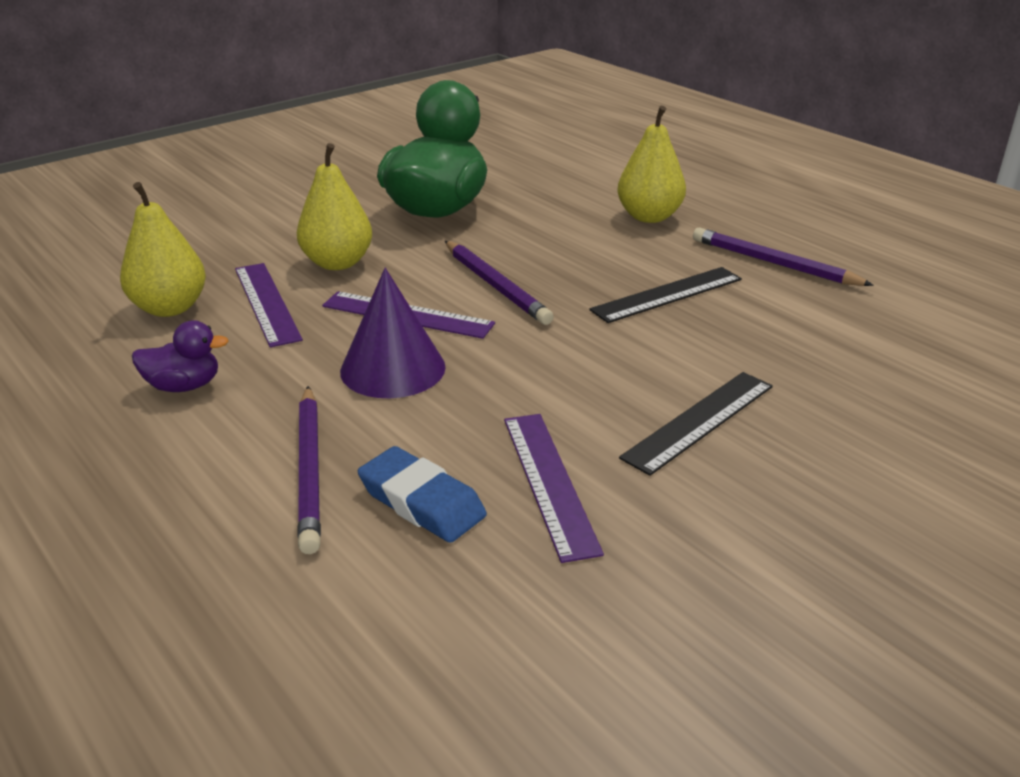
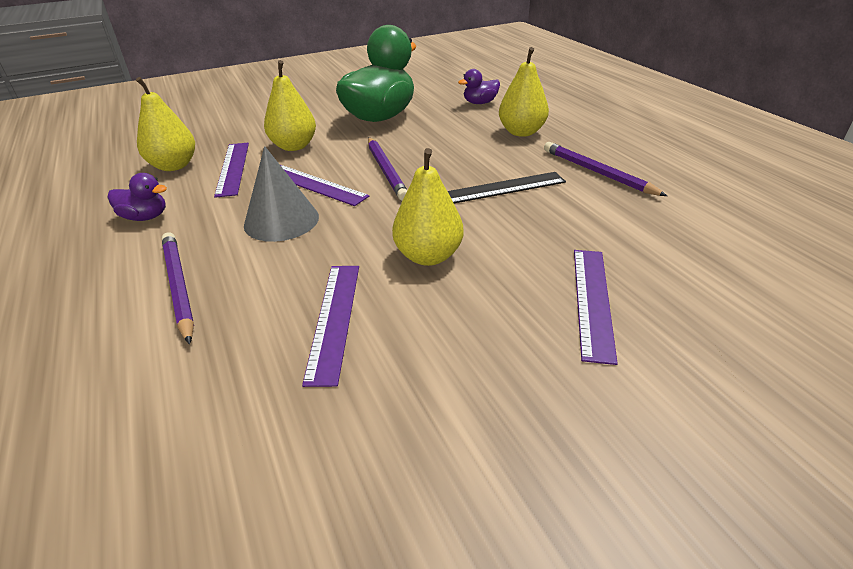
camera: 15 degrees right, 5 degrees up
purple pencil [298,386,321,554] -> purple pencil turned 150 degrees clockwise [162,232,194,345]
purple cone [340,268,446,398] -> grey cone [244,146,319,242]
blue eraser [358,446,487,543] -> none
black ruler [619,372,773,476] -> none
none -> yellow pear [392,148,464,266]
none -> purple duck [458,69,500,104]
none -> purple ruler [574,250,618,365]

